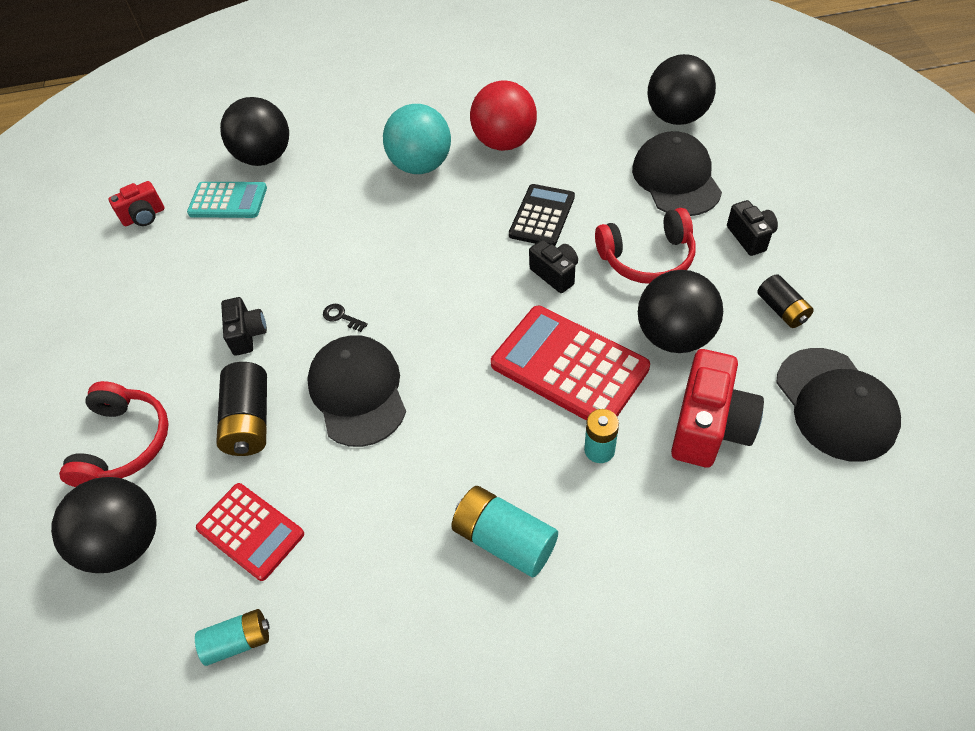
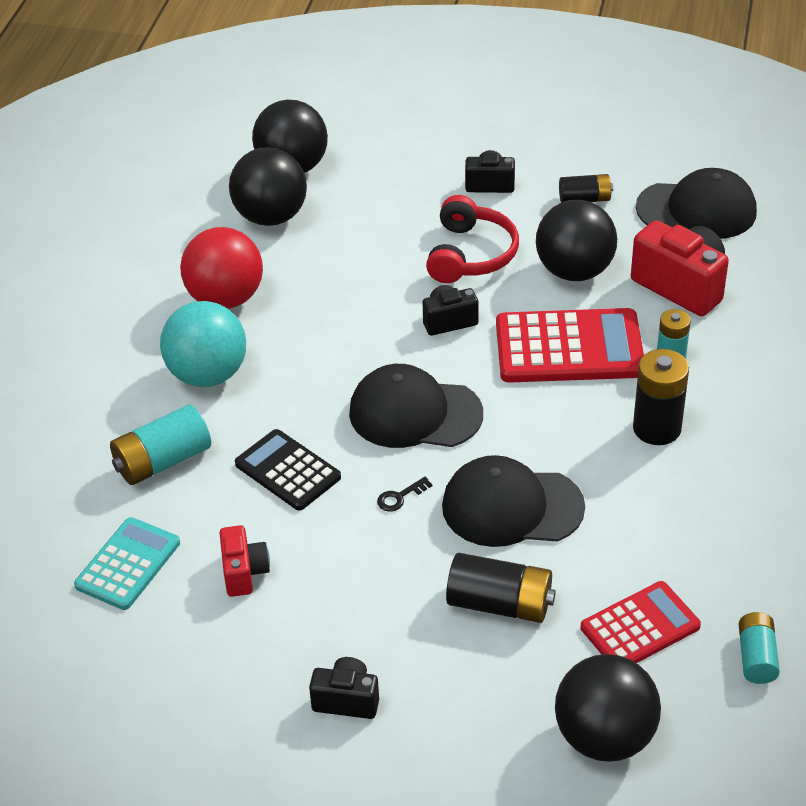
camera: 70 degrees left, 10 degrees down
red headphones [59,381,169,487] -> none
red camera [109,181,165,226] -> red camera moved to [220,525,270,597]
black ball [220,97,289,166] -> black ball moved to [229,147,307,226]
black camera [221,297,267,356] -> black camera moved to [309,657,379,719]
turquoise battery [451,486,558,577] -> turquoise battery moved to [110,404,211,485]
red calculator [491,306,650,421] -> red calculator turned 150 degrees counterclockwise [496,308,644,383]
black calculator [509,184,575,246] -> black calculator moved to [235,429,341,511]
black cap [632,131,722,216] -> black cap moved to [349,364,483,448]
none -> black battery [633,349,689,445]

